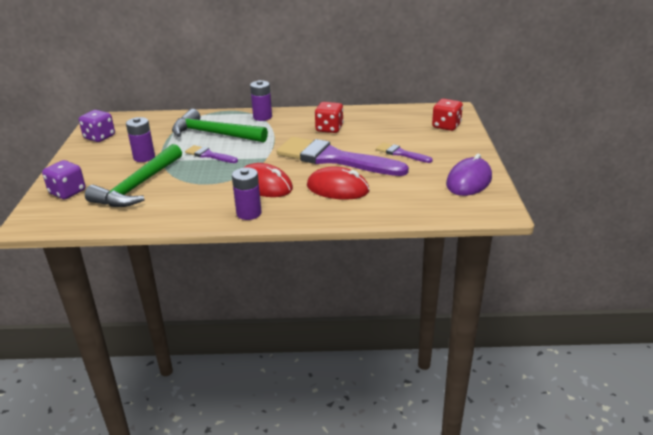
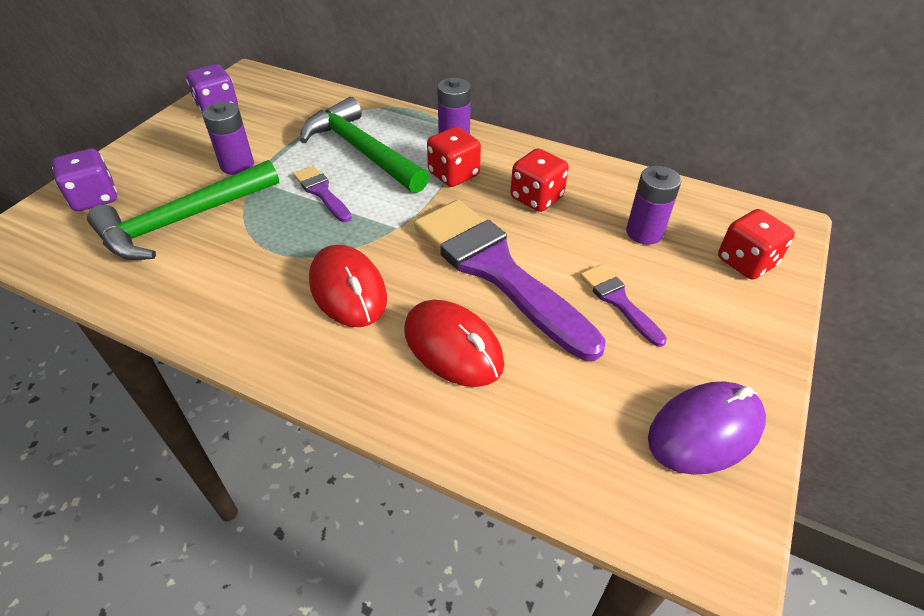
camera: 25 degrees right, 15 degrees up
purple battery [232,167,261,220] -> purple battery moved to [626,166,682,245]
none -> red dice [427,127,481,187]

